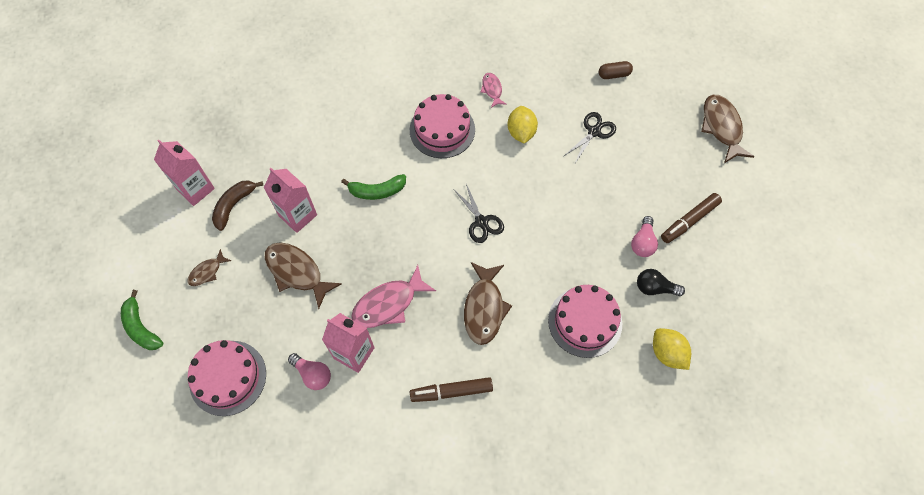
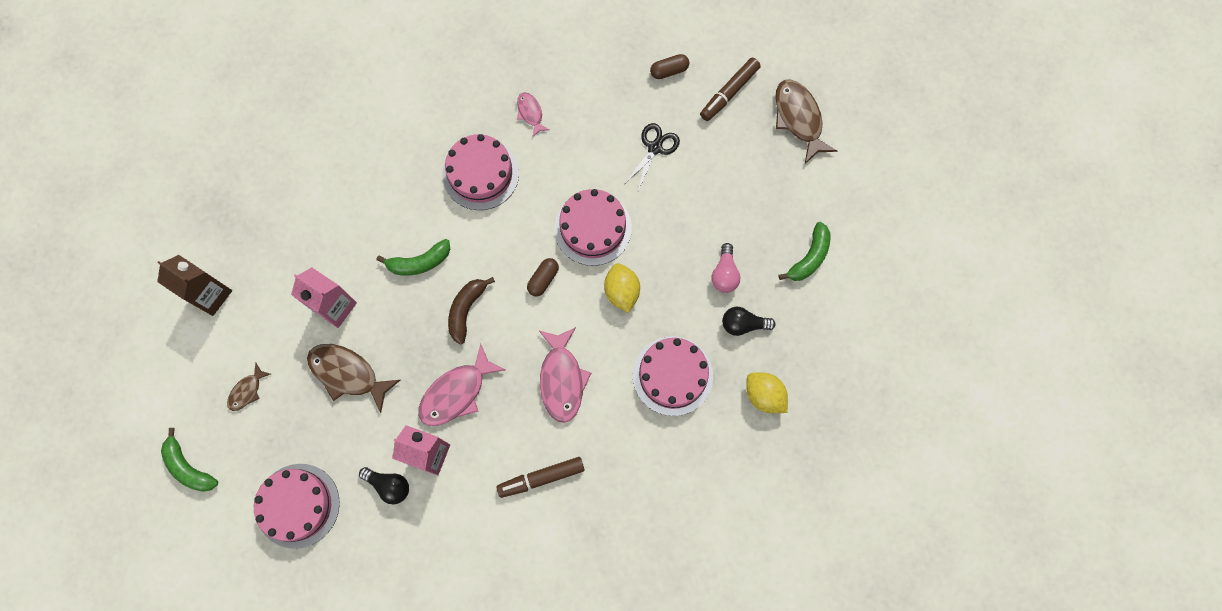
camera: 10 degrees left, 10 degrees up
pink carton [154,140,215,206] -> brown carton [157,255,232,316]
brown banana [212,180,264,231] -> brown banana moved to [448,277,495,345]
pink light bulb [288,353,331,390] -> black light bulb [359,467,409,504]
black scissors [454,184,504,243] -> brown capsule [527,258,559,297]
brown fish [464,262,512,345] -> pink fish [539,327,591,423]
yellow lemon [507,106,538,144] -> yellow lemon moved to [604,263,640,313]
brown marker [661,193,722,243] -> brown marker moved to [700,58,761,121]
none -> pink cake [554,189,632,266]
none -> green banana [779,222,830,281]

